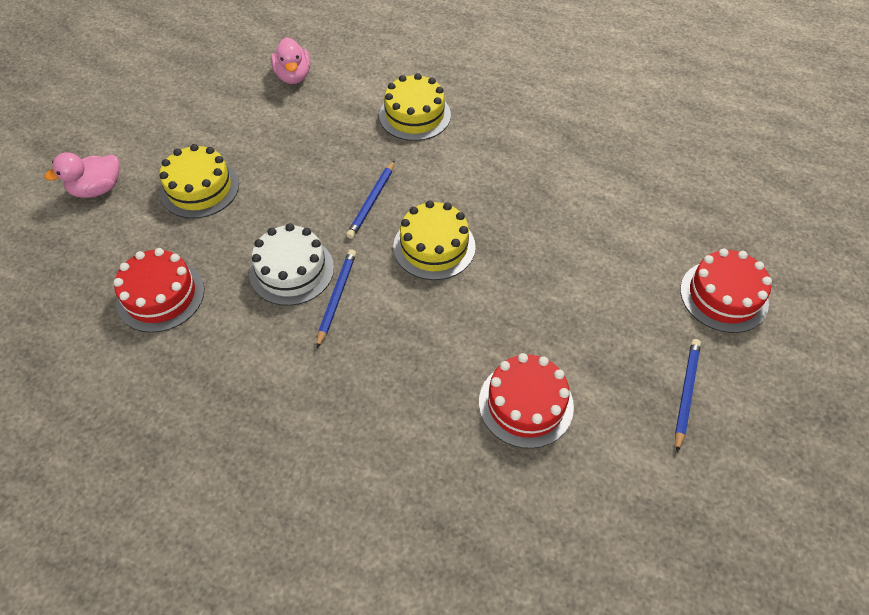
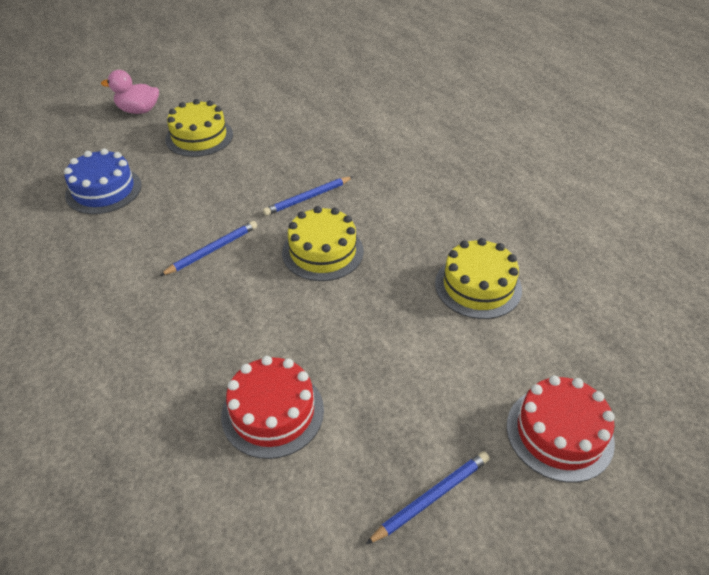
camera: 35 degrees right, 10 degrees down
red cake [113,248,205,333] -> blue cake [64,149,142,214]
white cake [249,223,334,306] -> none
pink duck [271,37,311,84] -> none
yellow cake [379,73,451,141] -> yellow cake moved to [435,238,522,319]

